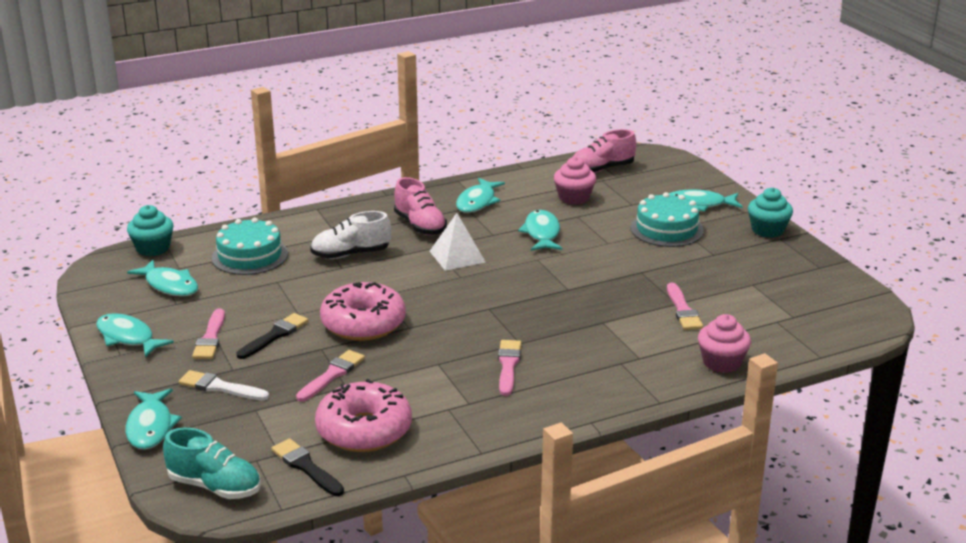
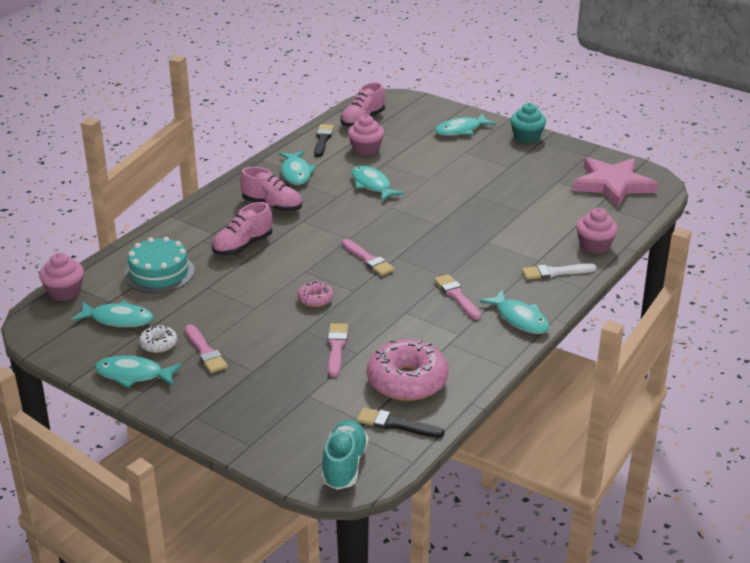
camera: 30 degrees left, 5 degrees up
turquoise fish [125,389,182,450] -> turquoise fish moved to [480,290,549,334]
turquoise cupcake [127,205,174,256] -> pink cupcake [39,253,84,301]
turquoise shoe [163,428,261,499] -> turquoise shoe turned 75 degrees counterclockwise [321,420,368,490]
white brush [179,370,269,401] -> white brush moved to [522,264,597,280]
black brush [237,313,308,359] -> black brush moved to [314,124,334,157]
white shoe [310,211,391,259] -> pink shoe [212,202,272,256]
pink donut [320,282,406,341] -> pink donut [298,281,333,307], size x0.48
white pyramid [430,213,486,271] -> none
turquoise cake [630,192,704,247] -> none
pink brush [667,282,703,330] -> pink brush moved to [342,239,395,276]
none -> white donut [139,325,177,353]
none -> pink star [572,157,658,207]

